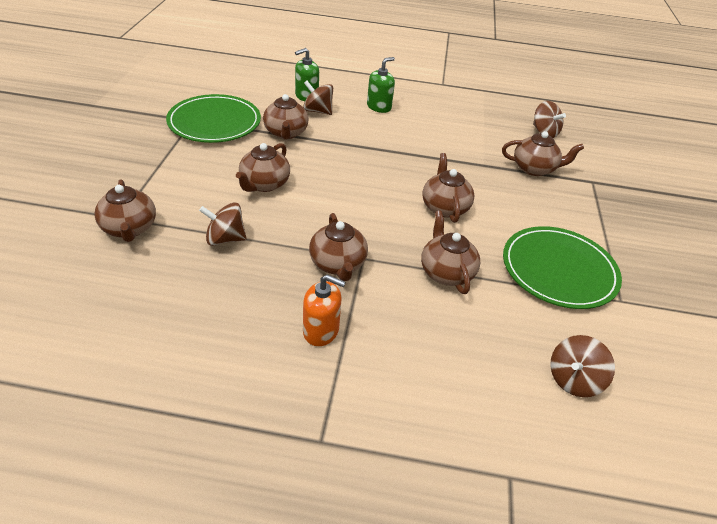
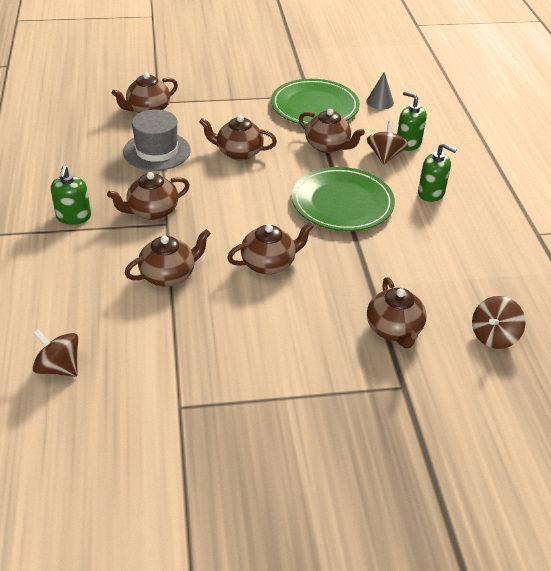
camera: 75 degrees right, 0 degrees up
brown spinning top [199,202,247,246] -> grey hat [123,109,190,171]
brown teapot [263,94,309,139] -> brown teapot turned 120 degrees counterclockwise [299,109,365,153]
orange soap dispenser [303,274,346,346] -> green soap dispenser [51,166,91,225]
green plate [503,226,622,309] -> green plate moved to [292,167,395,231]
none -> grey cone [366,72,394,109]

